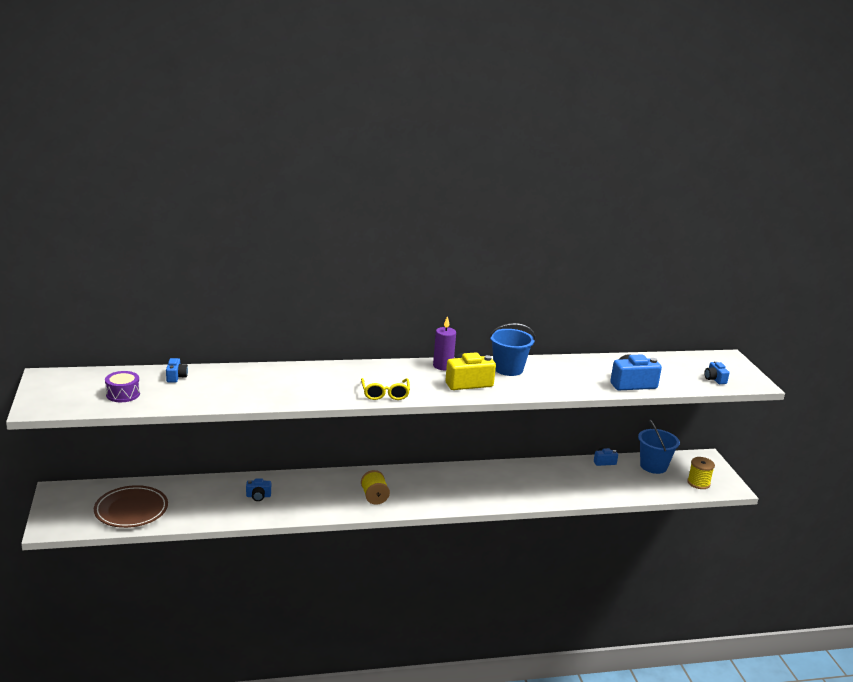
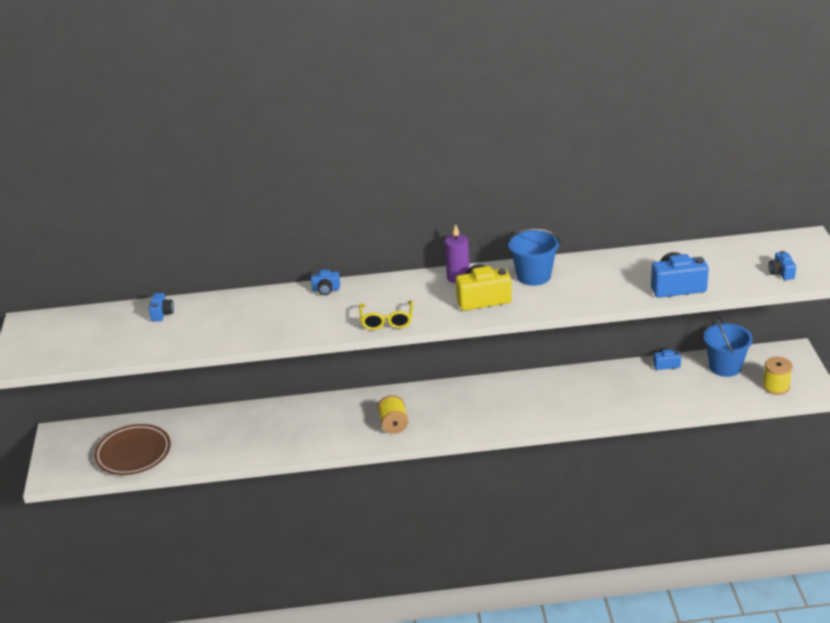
camera: 10 degrees right, 10 degrees up
purple drum [105,371,140,402] -> none
blue camera [246,479,271,501] -> blue camera moved to [311,270,340,295]

